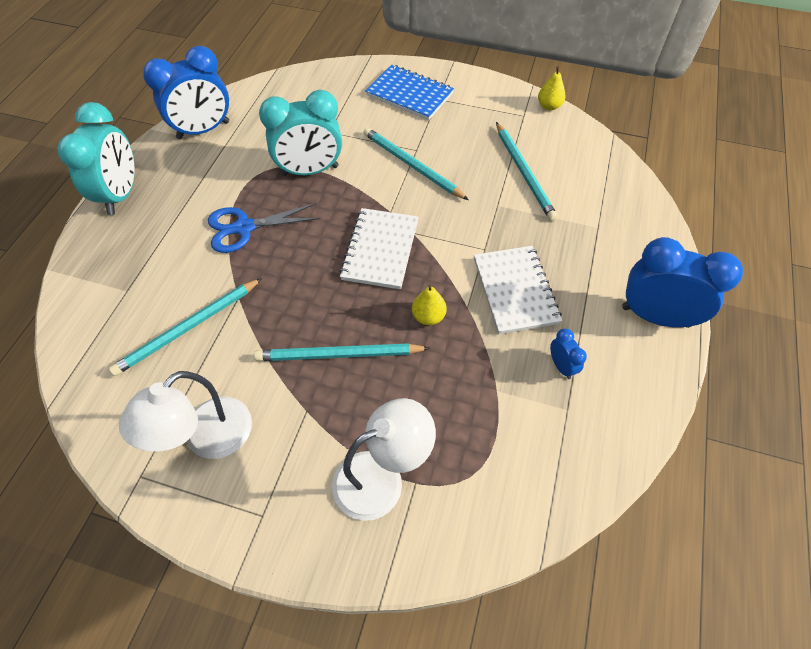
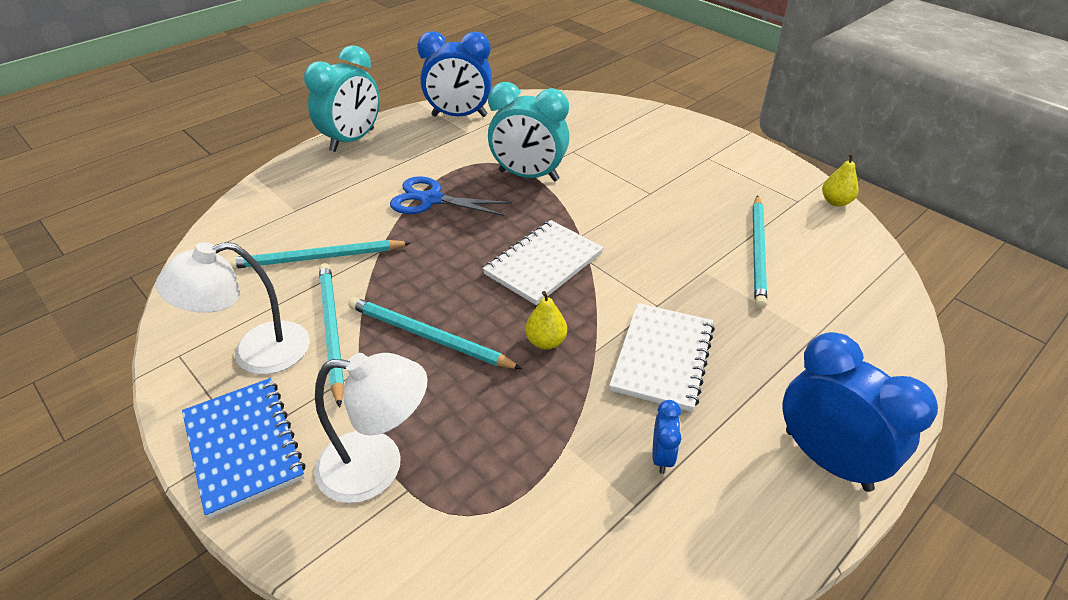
camera: 30 degrees right, 15 degrees down
turquoise pencil [363,127,469,200] -> turquoise pencil moved to [319,263,344,408]
blue notebook [365,65,454,120] -> blue notebook moved to [182,378,306,519]

